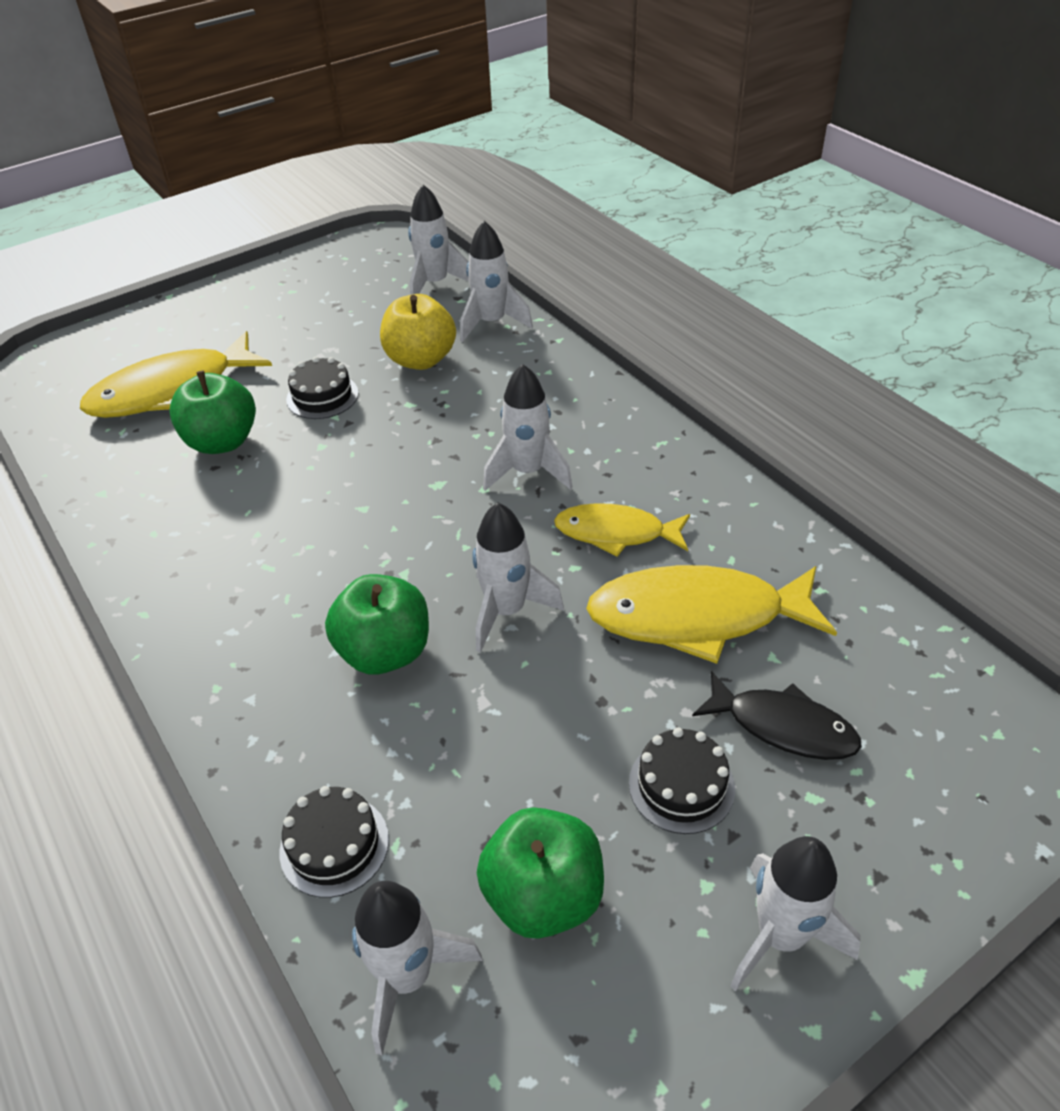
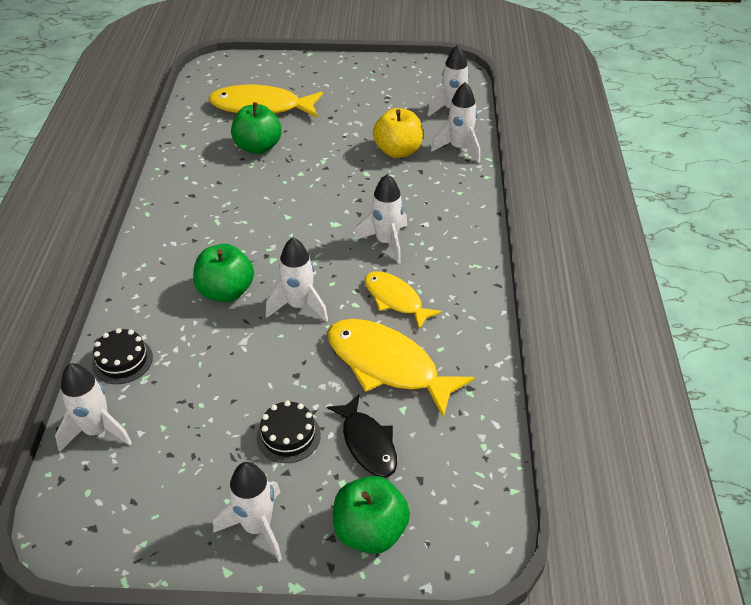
camera: 35 degrees right, 0 degrees up
black cake [286,357,358,419] -> none
green apple [477,807,604,939] -> green apple moved to [333,476,410,554]

